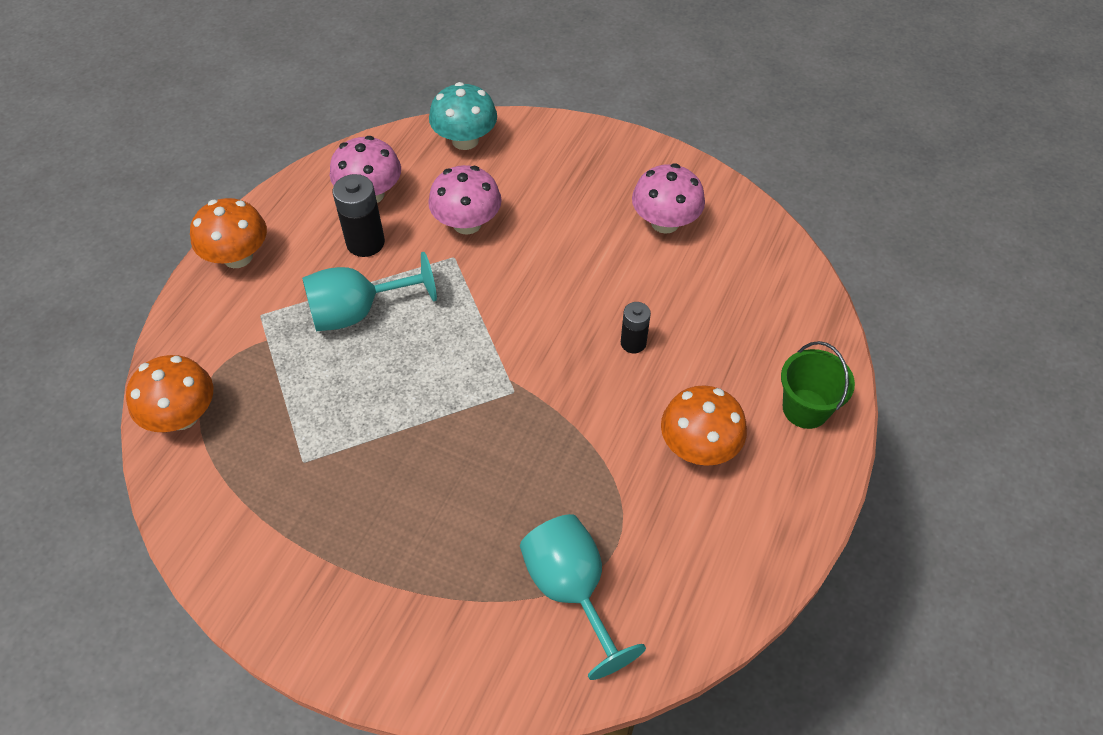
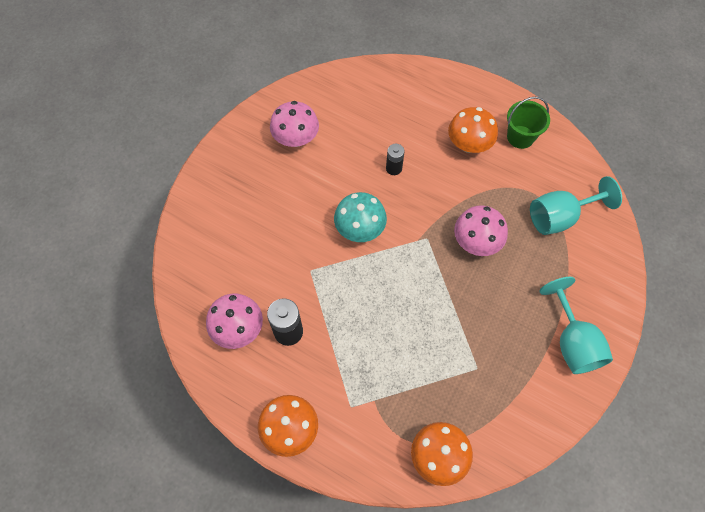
camera: 85 degrees left, 10 degrees up
turquoise goblet [302,252,437,331] -> turquoise goblet moved to [539,277,613,374]
pink mushroom [428,165,502,235] -> pink mushroom moved to [454,205,508,256]
turquoise mushroom [429,82,497,150] -> turquoise mushroom moved to [334,192,387,242]
green bucket [781,341,855,429] -> green bucket moved to [507,97,550,149]

